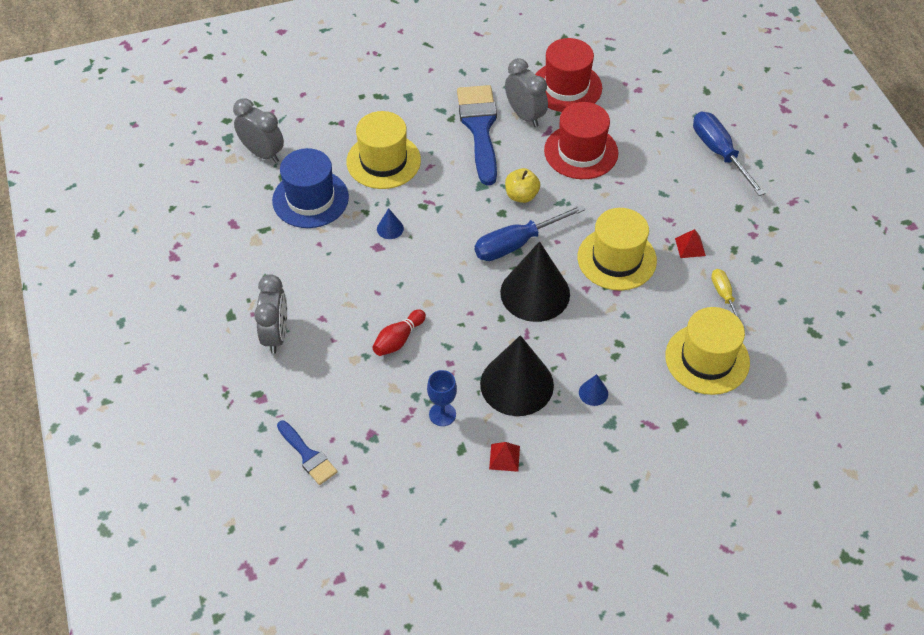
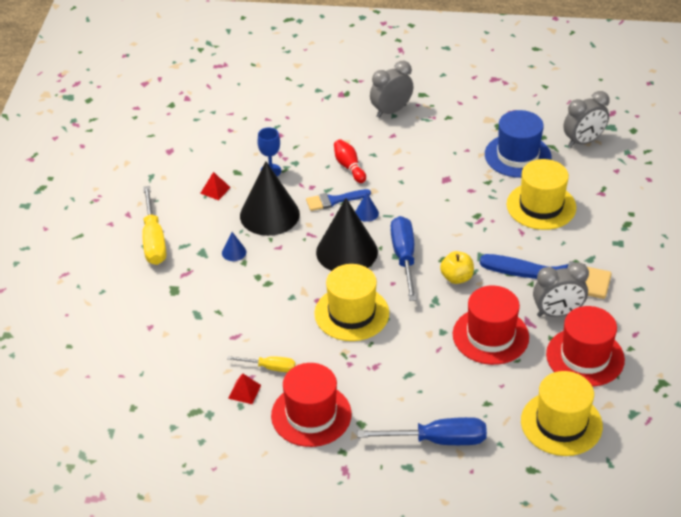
camera: 115 degrees right, 10 degrees down
grey clock [254,274,287,354] -> grey clock turned 120 degrees clockwise [370,61,413,118]
blue brush [277,421,337,485] -> blue brush moved to [306,189,371,211]
blue cone [377,208,404,239] -> blue cone moved to [355,192,379,222]
yellow hat [665,307,750,395] -> yellow hat moved to [521,371,603,456]
red pyramid [675,229,706,258] -> red pyramid moved to [228,374,261,404]
none -> yellow screwdriver [142,186,166,265]
none -> red hat [271,363,352,447]

